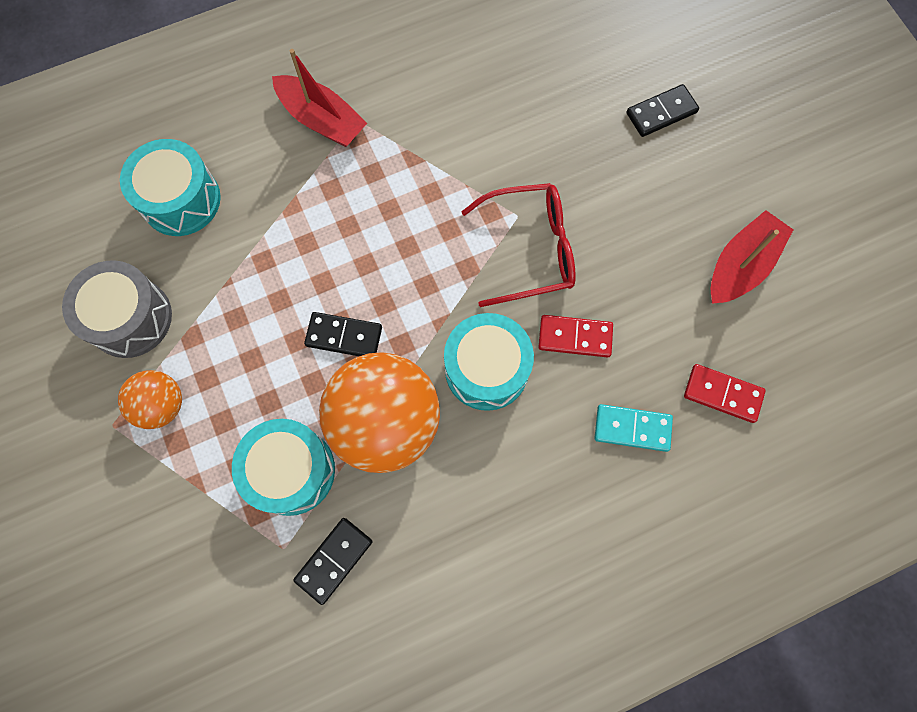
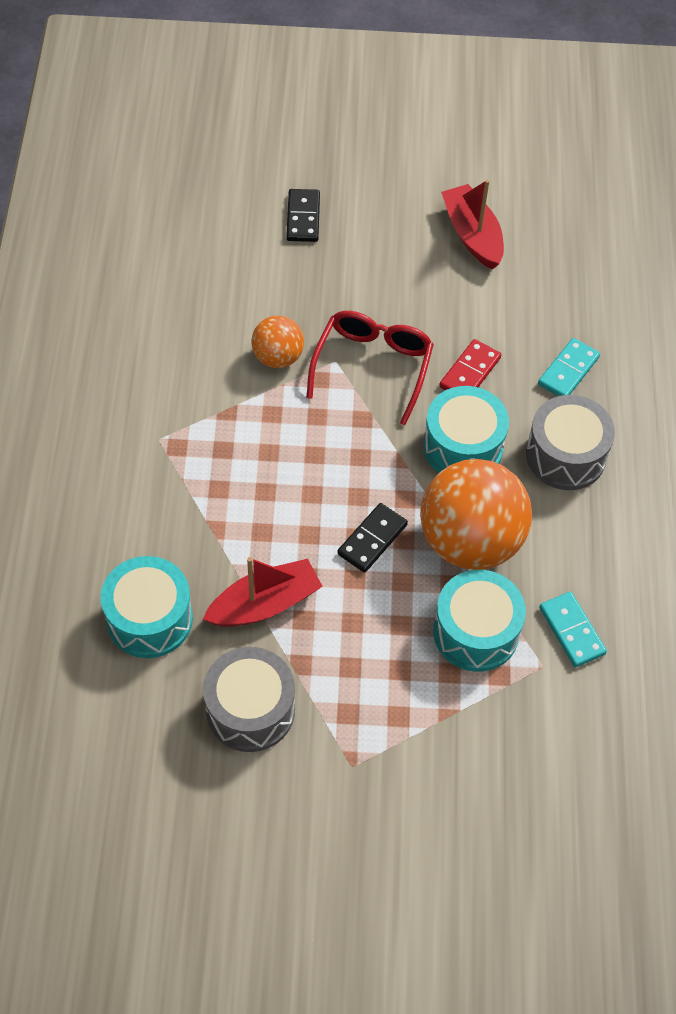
camera: 65 degrees left, 15 degrees down
orange ball [118,370,182,429] -> orange ball moved to [251,316,304,368]
red boat [272,49,367,147] -> red boat moved to [202,557,323,627]
black domino [293,518,373,605] -> turquoise domino [539,592,607,667]
red domino [684,364,766,423] -> none
none -> grey drum [526,395,615,490]

